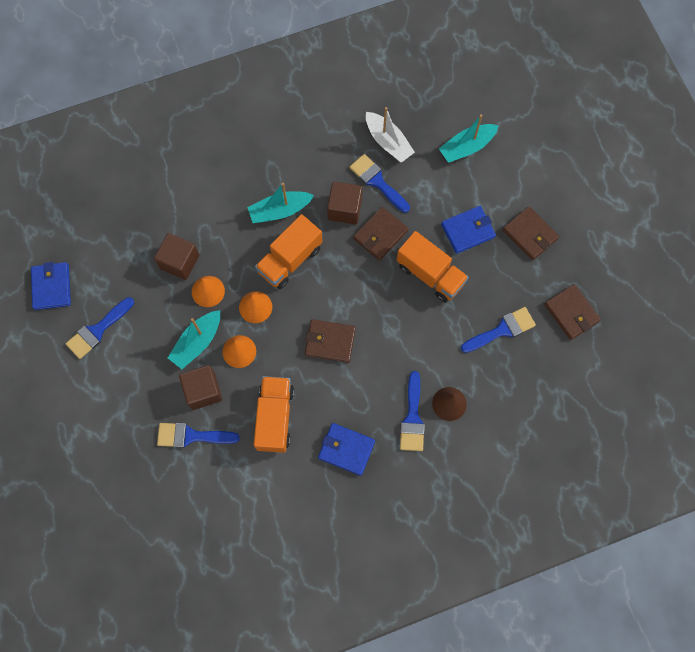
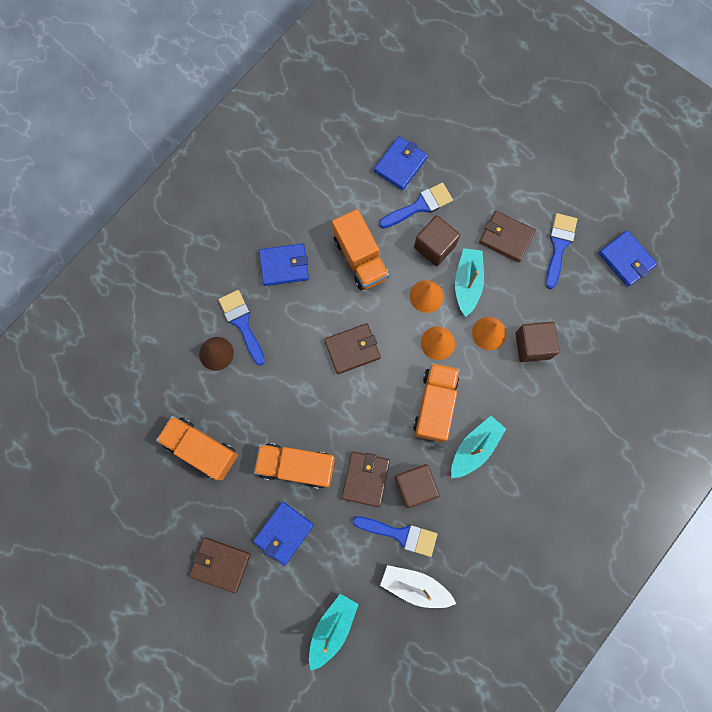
camera: 150 degrees right, 5 degrees up
blue brush [461,307,536,353] -> orange truck [156,416,238,480]
brown wallet [544,284,601,340] -> brown wallet moved to [479,211,536,262]
none -> blue wallet [374,136,428,190]

